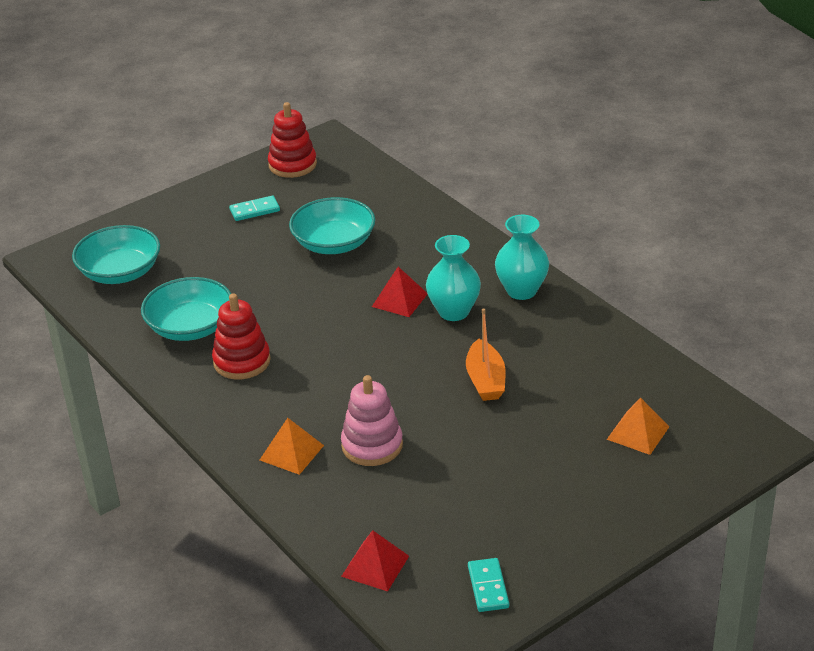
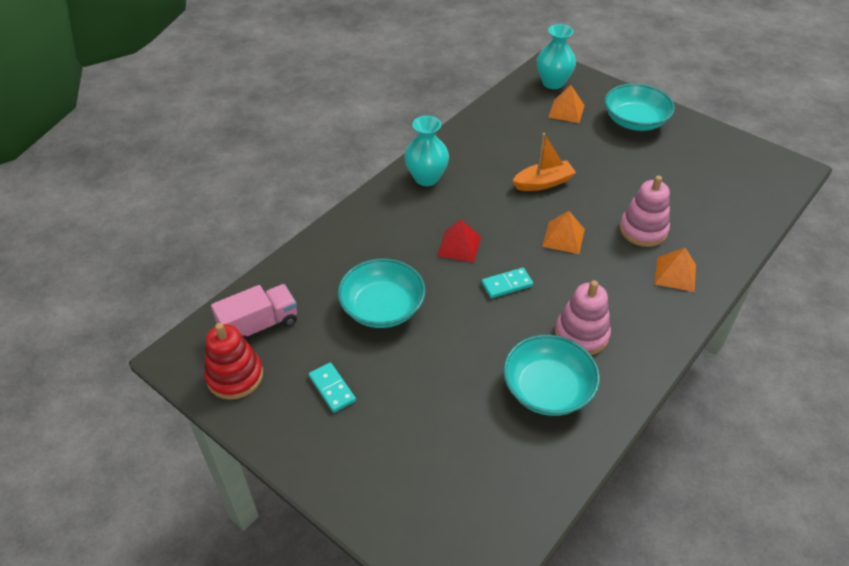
camera: 105 degrees left, 10 degrees up
turquoise bowl [72,225,160,284] -> turquoise bowl moved to [604,84,675,131]
red stacking toy [212,293,271,379] -> pink stacking toy [555,280,611,355]
red pyramid [341,530,409,591] -> none
turquoise vase [426,235,481,321] -> turquoise vase moved to [537,24,576,89]
turquoise domino [468,558,509,612] -> turquoise domino moved to [481,268,533,298]
none -> pink truck [211,284,297,342]
none -> orange pyramid [542,211,585,254]

